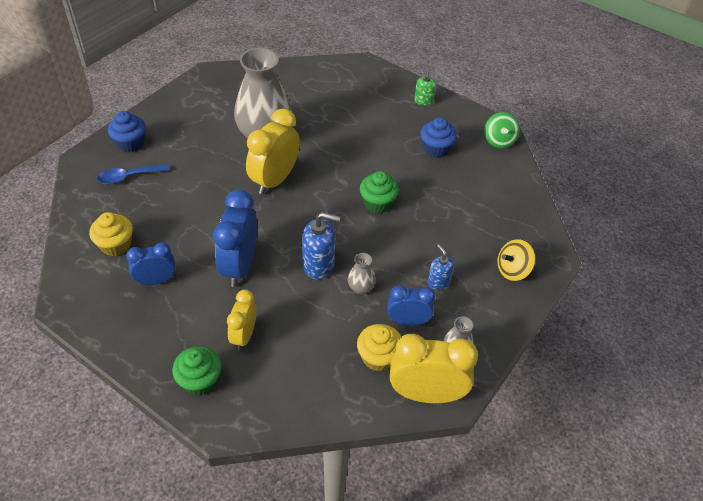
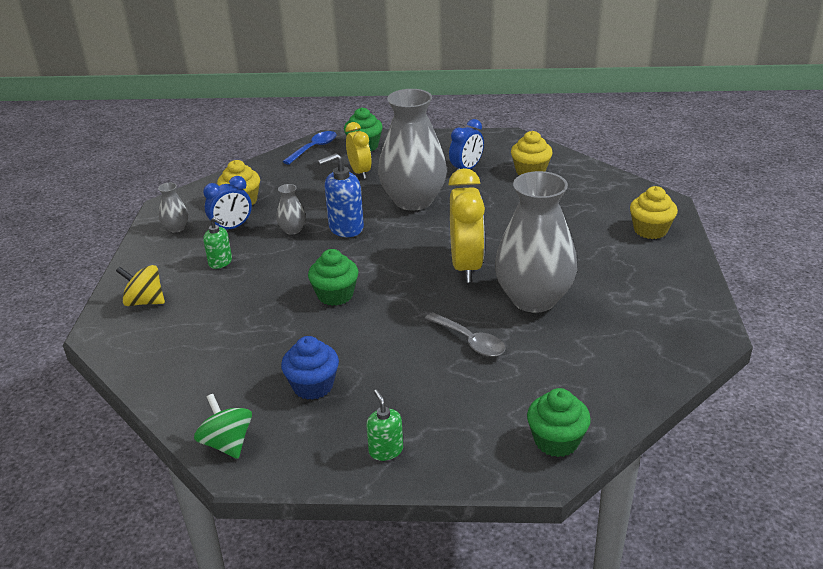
camera: 150 degrees right, 15 degrees down
blue spoon [97,164,170,184] -> blue spoon moved to [282,131,337,165]
blue cupcake [108,111,146,152] -> yellow cupcake [630,186,678,239]
blue clock [213,190,257,287] -> grey vase [378,89,447,210]
yellow clock [390,334,478,403] -> none
blue soap dispenser [428,244,454,290] -> green soap dispenser [203,217,232,269]
yellow spinning top [497,239,535,281] -> yellow spinning top turned 105 degrees counterclockwise [116,265,165,306]
none -> grey spoon [425,312,505,357]
none -> green cupcake [527,388,591,457]

